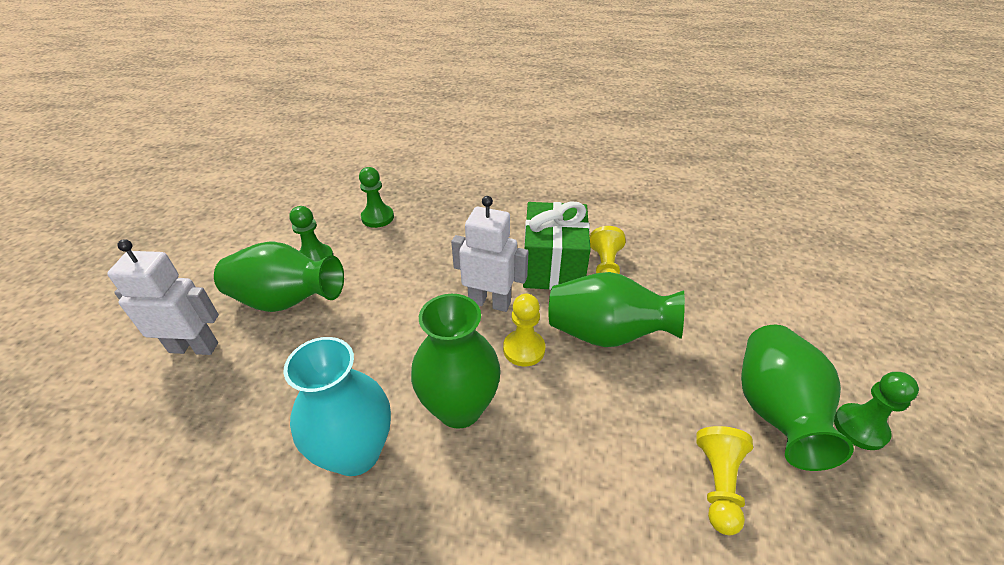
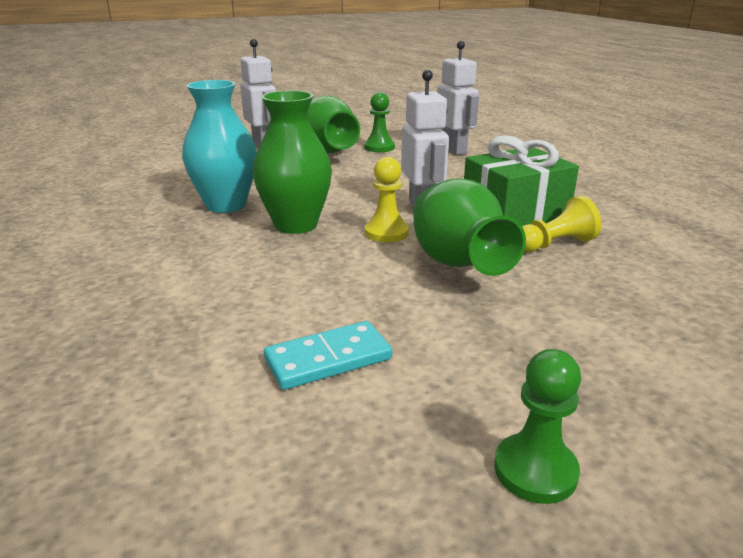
camera: 60 degrees right, 15 degrees down
green pawn [359,167,394,228] -> white robot [437,41,479,155]
yellow pawn [696,426,753,535] -> turquoise domino [264,321,392,390]
green vase [741,325,854,471] -> none

